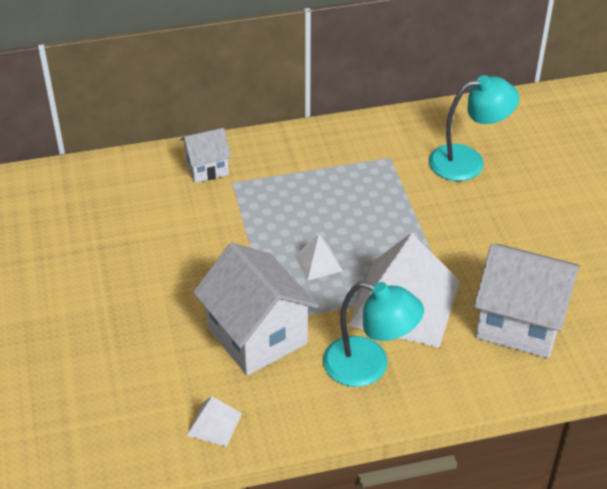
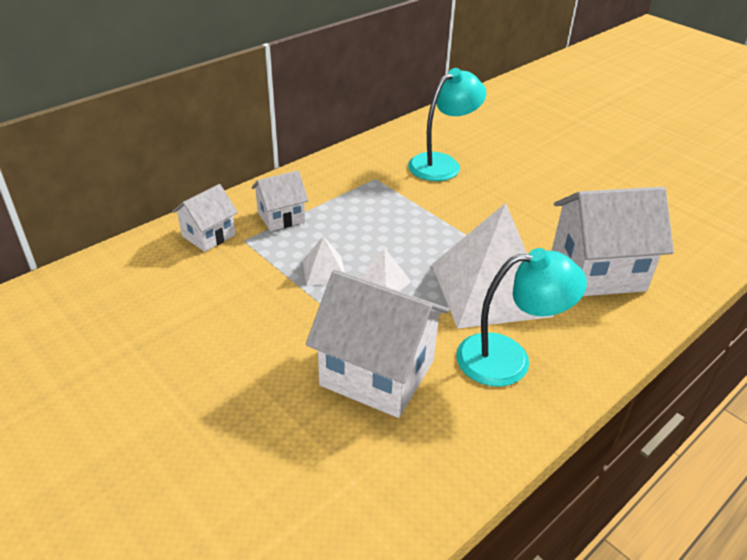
camera: 30 degrees left, 5 degrees down
white pyramid [187,396,242,447] -> white pyramid moved to [302,236,345,286]
none -> white house [251,170,309,231]

